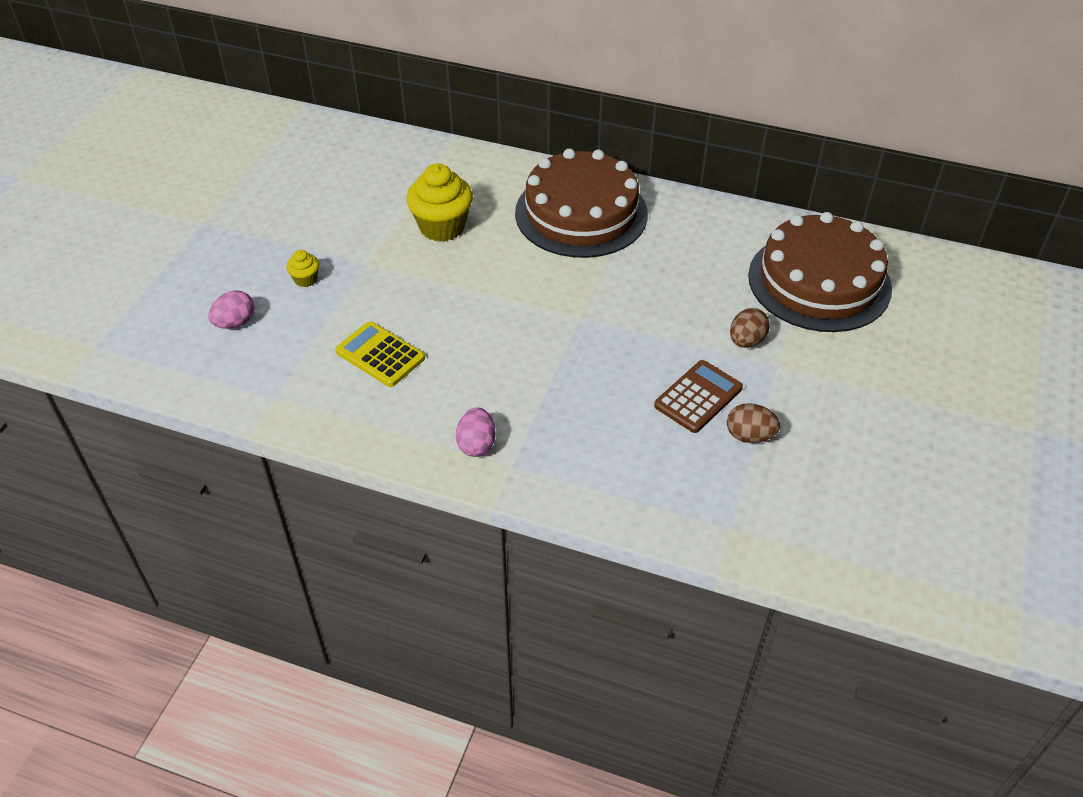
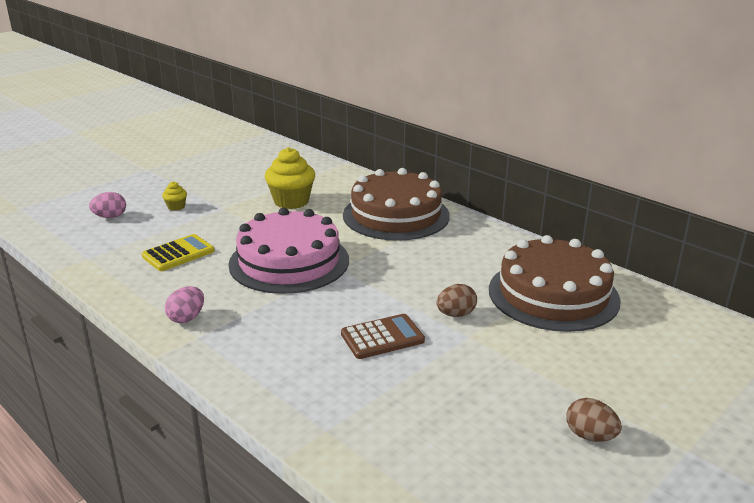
camera: 25 degrees right, 20 degrees down
yellow calculator [335,321,425,387] -> yellow calculator turned 75 degrees clockwise [142,234,214,271]
brown egg [727,403,780,443] -> brown egg moved to [566,398,622,442]
none -> pink cake [228,208,349,294]

